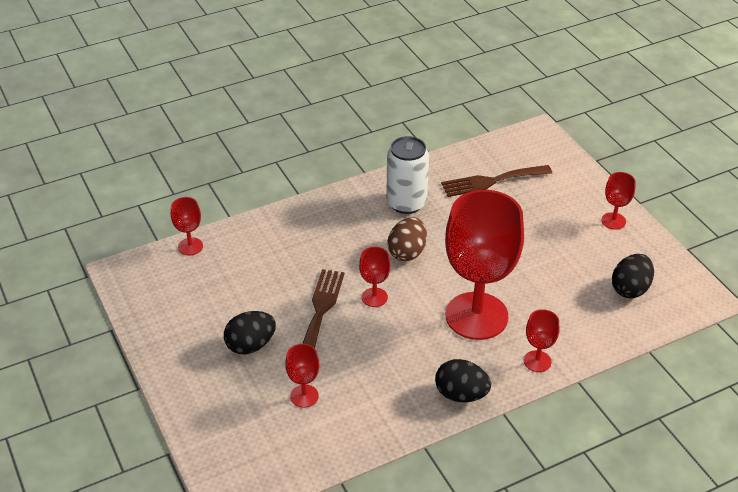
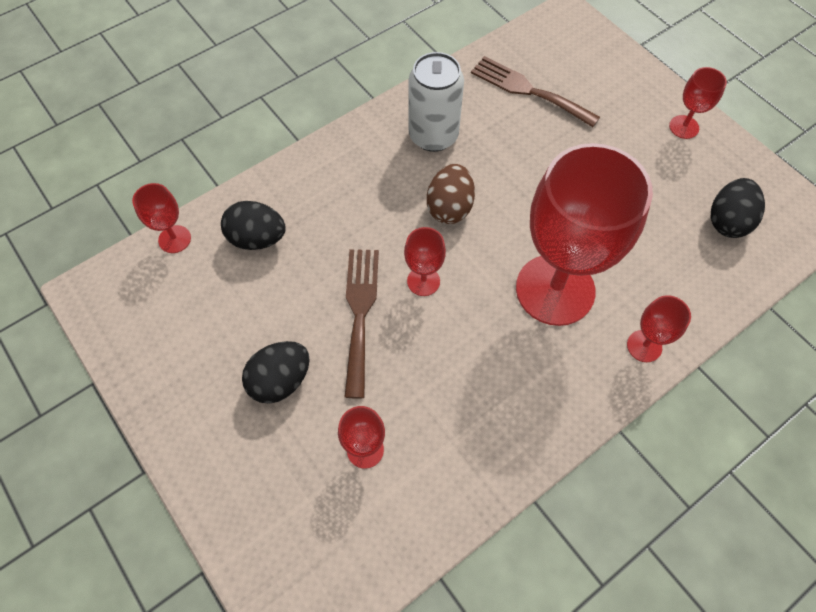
camera: 10 degrees left, 20 degrees up
black egg [435,359,491,402] -> black egg moved to [221,201,286,250]
brown fork [441,165,552,197] -> brown fork turned 60 degrees clockwise [471,56,600,127]

